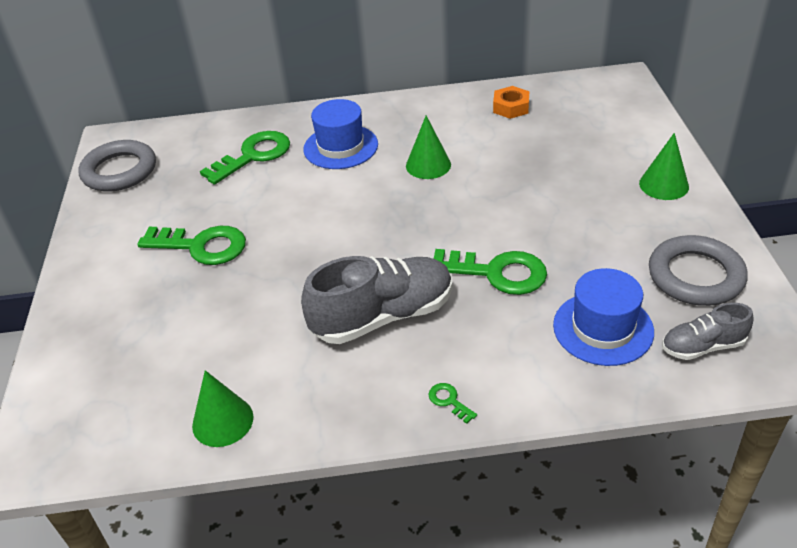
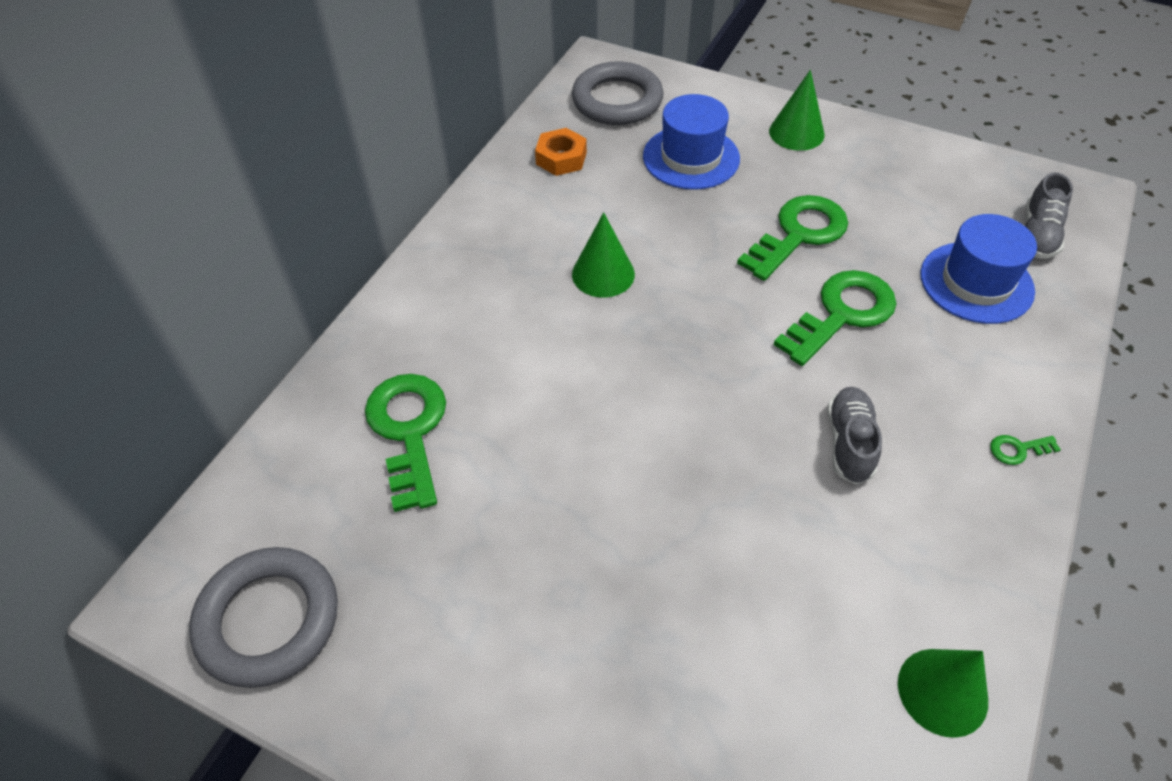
camera: 60 degrees left, 10 degrees up
green key [137,226,246,265] -> green key moved to [737,195,848,281]
grey shoe [301,256,453,344] -> grey shoe [827,387,882,484], size x0.54
blue hat [303,99,378,169] -> blue hat moved to [643,94,740,190]
grey ring [649,235,748,306] -> grey ring moved to [572,61,664,125]

